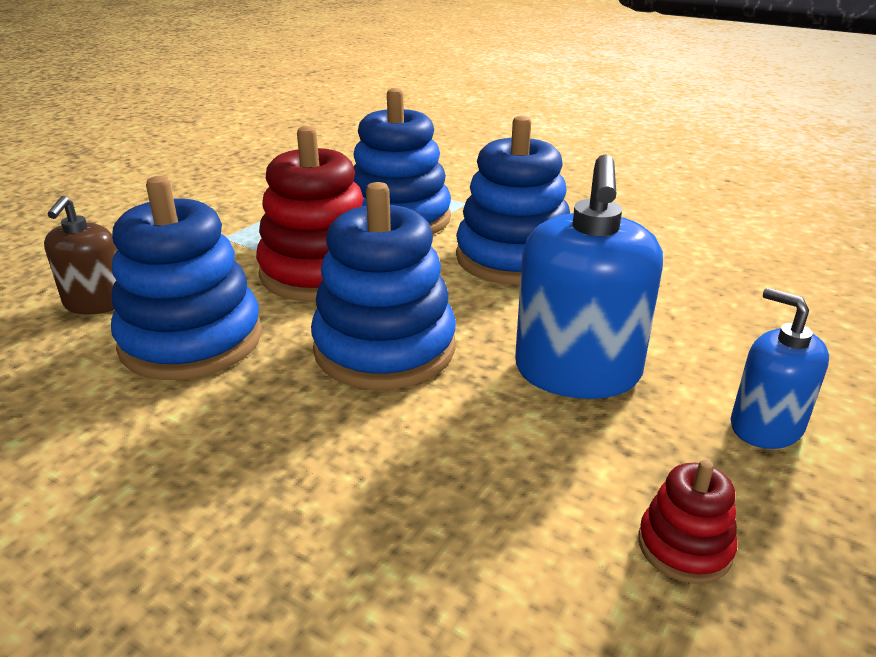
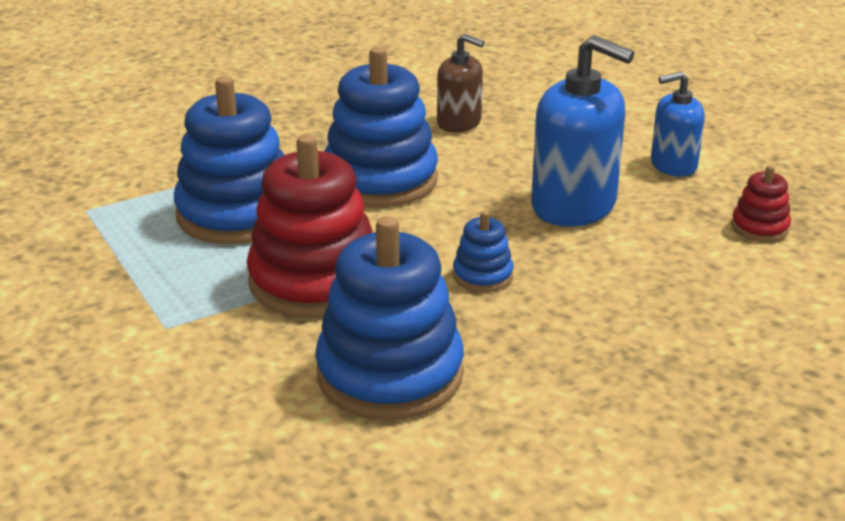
camera: 65 degrees left, 0 degrees up
brown soap dispenser [44,196,117,314] -> brown soap dispenser moved to [437,34,485,132]
blue stacking toy [311,182,456,390] -> blue stacking toy [453,211,514,292], size x0.46

